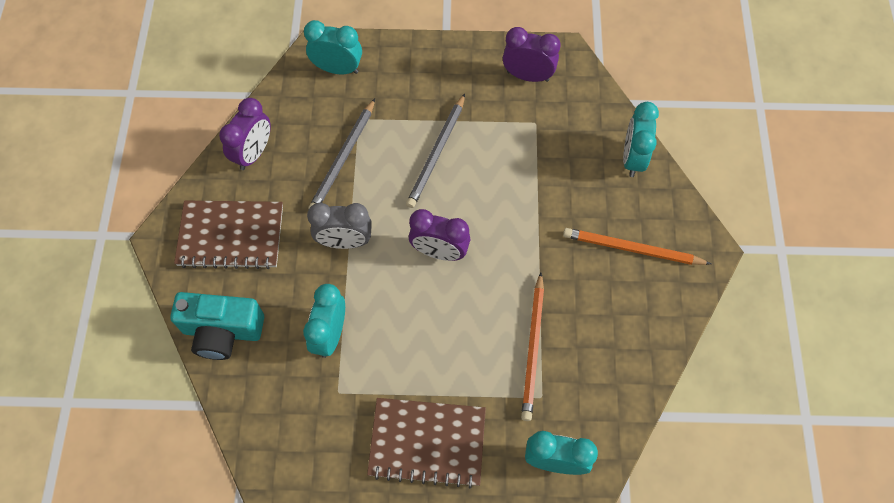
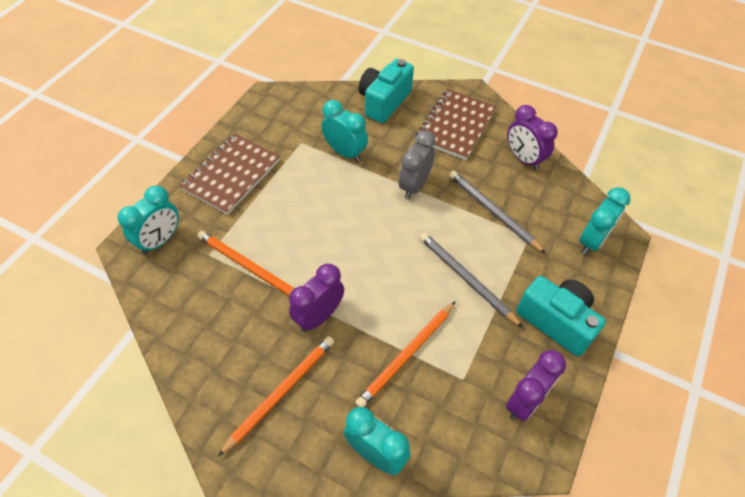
camera: 115 degrees right, 10 degrees down
purple clock [409,209,470,261] -> purple clock moved to [289,264,344,332]
none -> orange pencil [355,301,456,407]
none -> turquoise camera [516,276,606,357]

